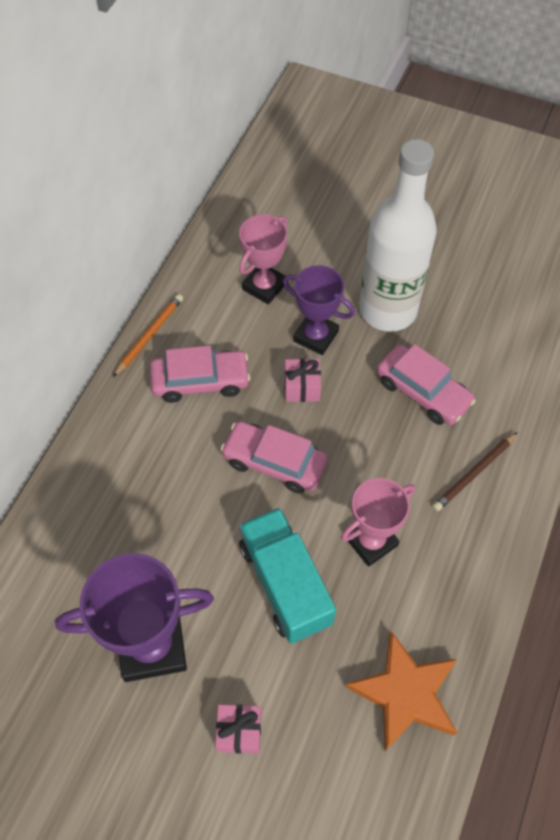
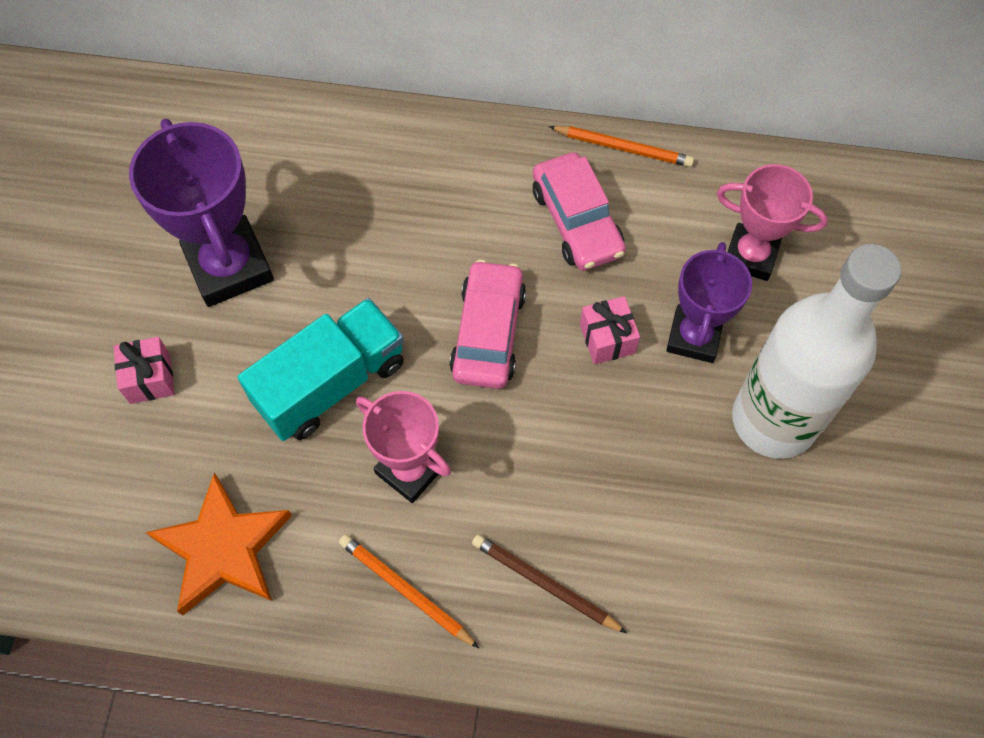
camera: 75 degrees right, 5 degrees up
pink car [377,344,476,425] -> none
none -> orange pencil [339,534,479,648]

